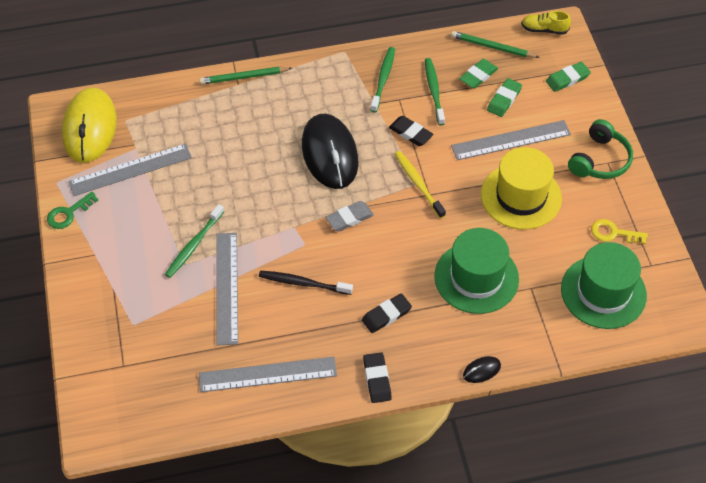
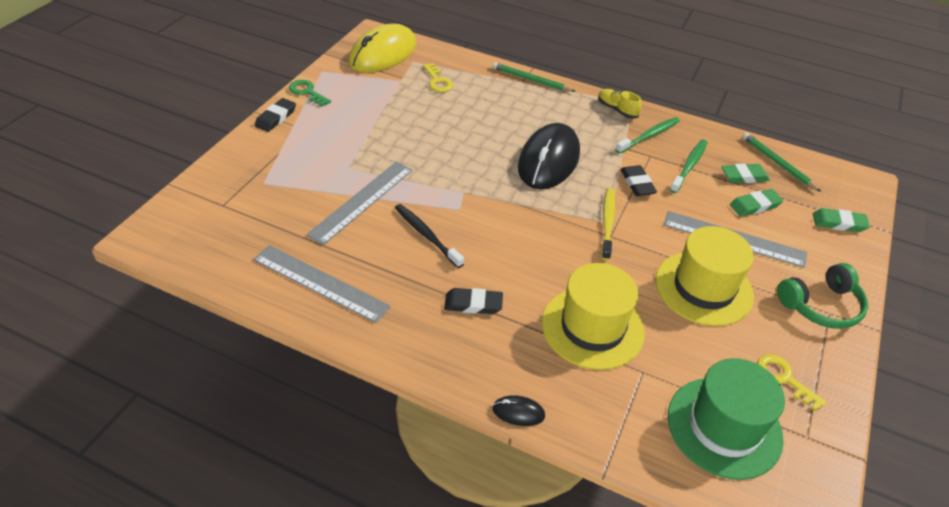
camera: 35 degrees right, 10 degrees down
green key [47,192,98,229] -> green key turned 45 degrees clockwise [289,80,331,107]
grey ruler [69,144,192,196] -> none
green toothbrush [165,204,224,278] -> none
grey eraser [325,201,374,231] -> none
black eraser [363,352,392,403] -> black eraser moved to [255,98,296,132]
green hat [434,228,519,314] -> yellow hat [542,263,645,370]
yellow shoe [521,11,571,35] -> yellow shoe moved to [598,89,642,119]
none -> yellow key [423,63,453,92]

